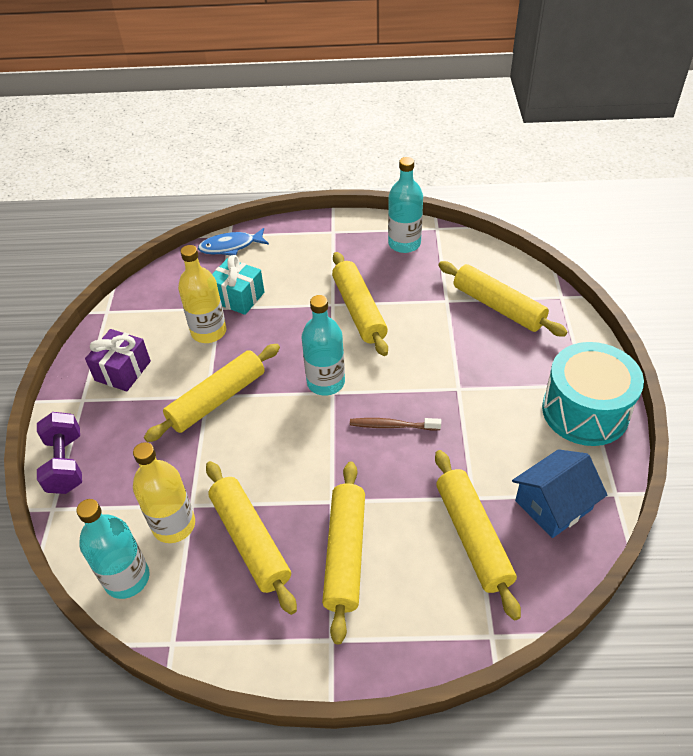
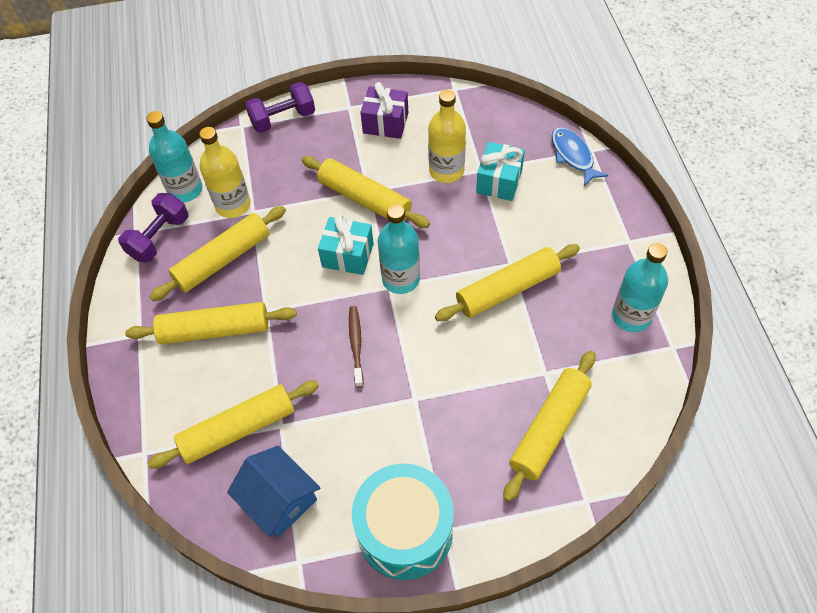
camera: 80 degrees right, 10 degrees up
none -> purple dumbbell [118,193,189,262]
none -> turquoise gift [318,214,374,275]

